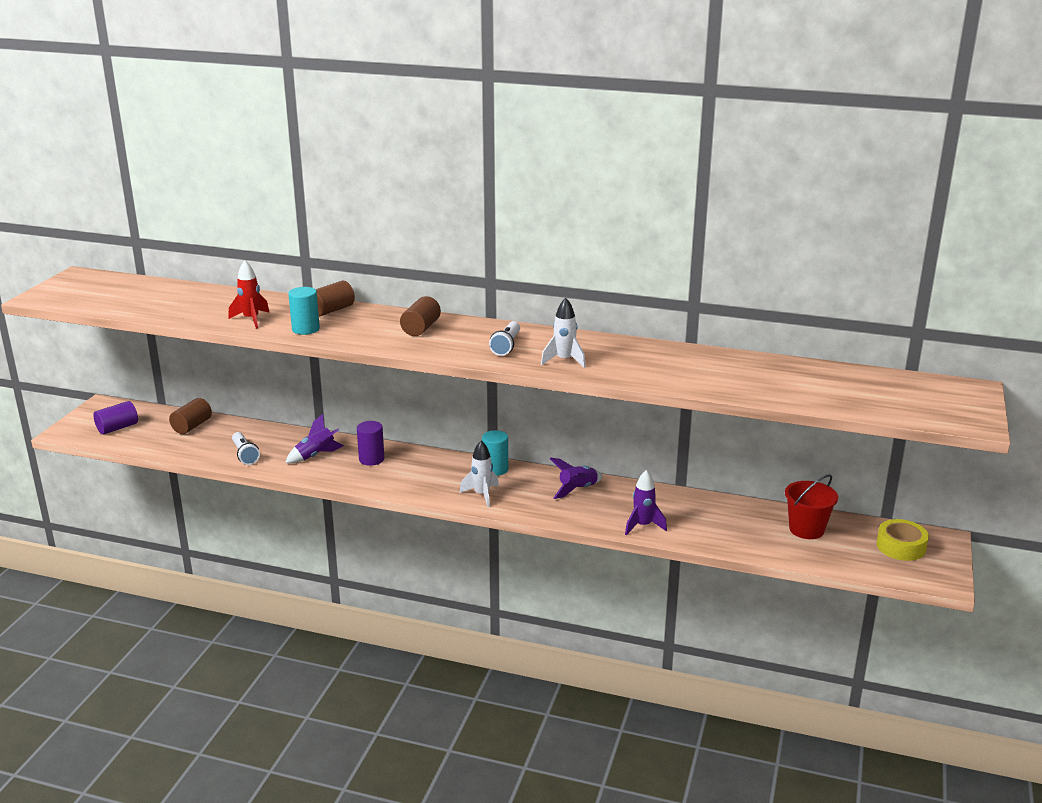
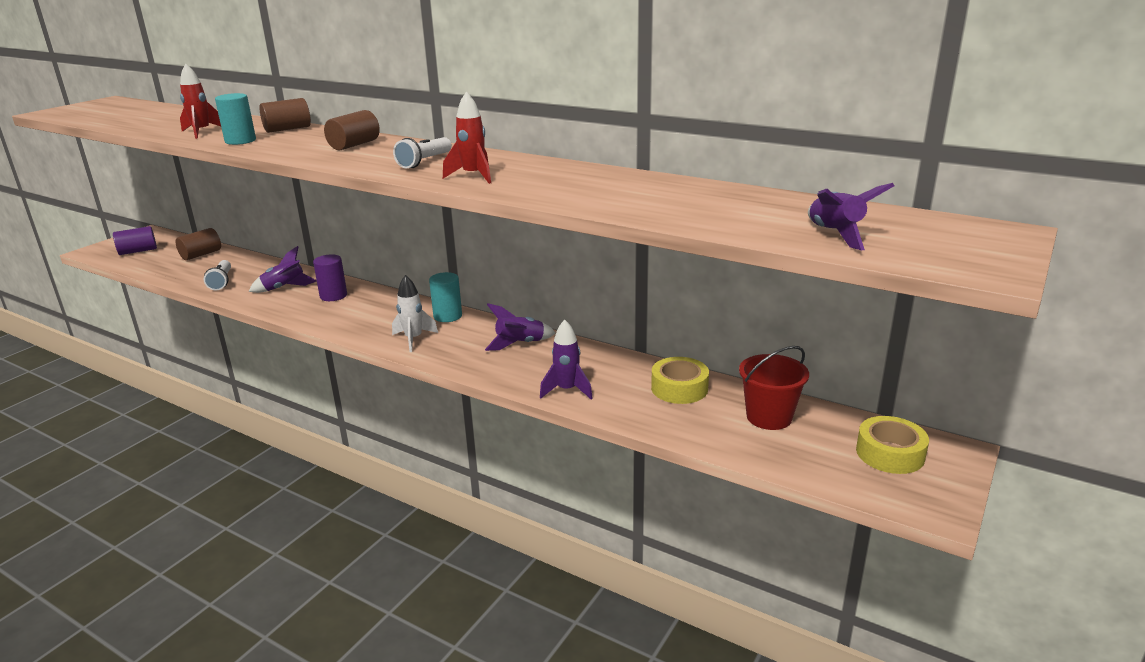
camera: 15 degrees right, 0 degrees up
white rocket [541,298,586,368] -> red rocket [443,91,491,184]
none -> yellow tape [651,357,709,404]
none -> purple rocket [808,183,894,250]

